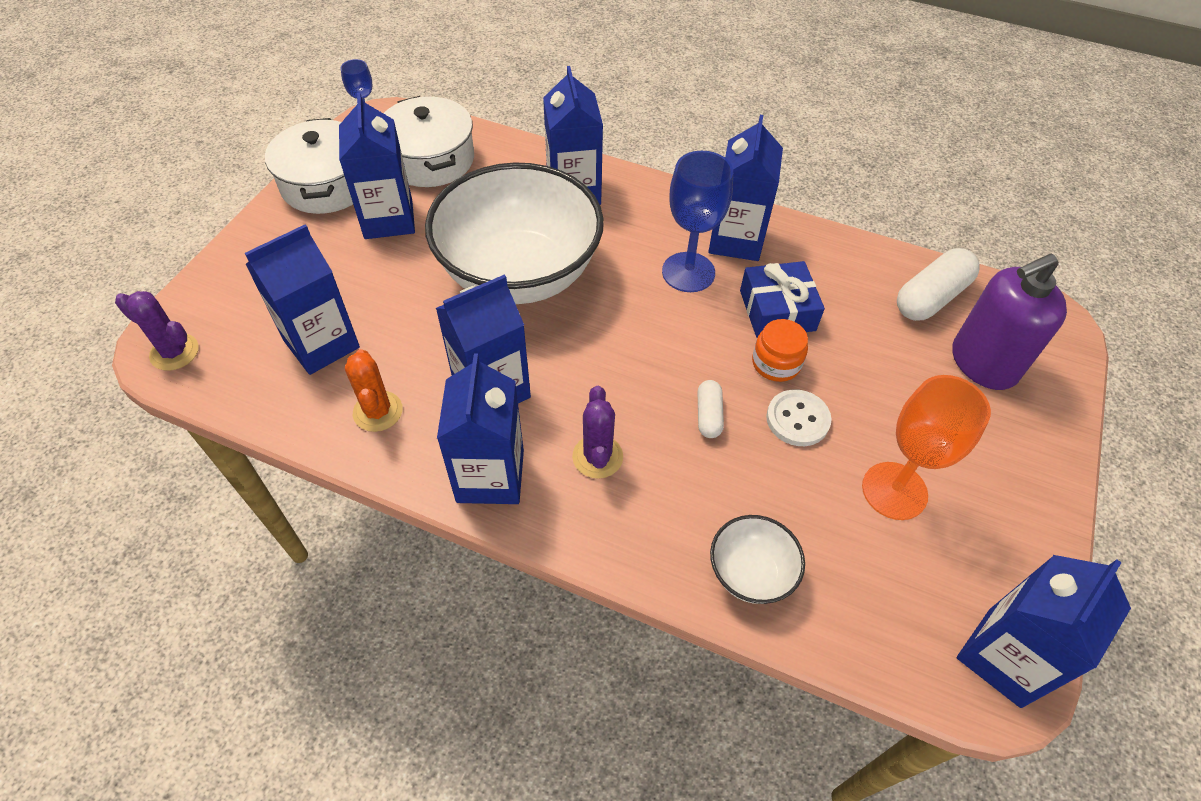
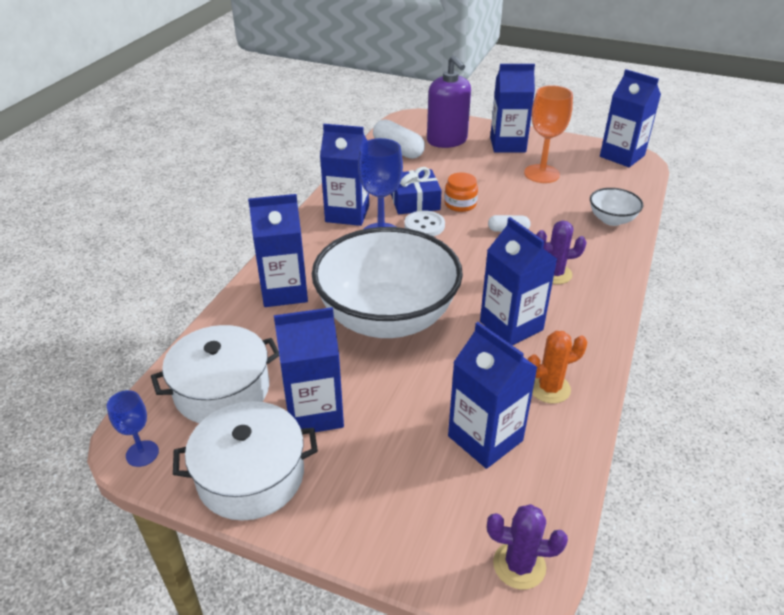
camera: 90 degrees left, 15 degrees down
purple cactus [115,291,199,371] -> purple cactus turned 75 degrees clockwise [487,504,568,590]
blue carton [437,354,524,504] -> blue carton moved to [490,64,535,153]
white button [766,389,831,446] -> white button moved to [404,211,445,236]

